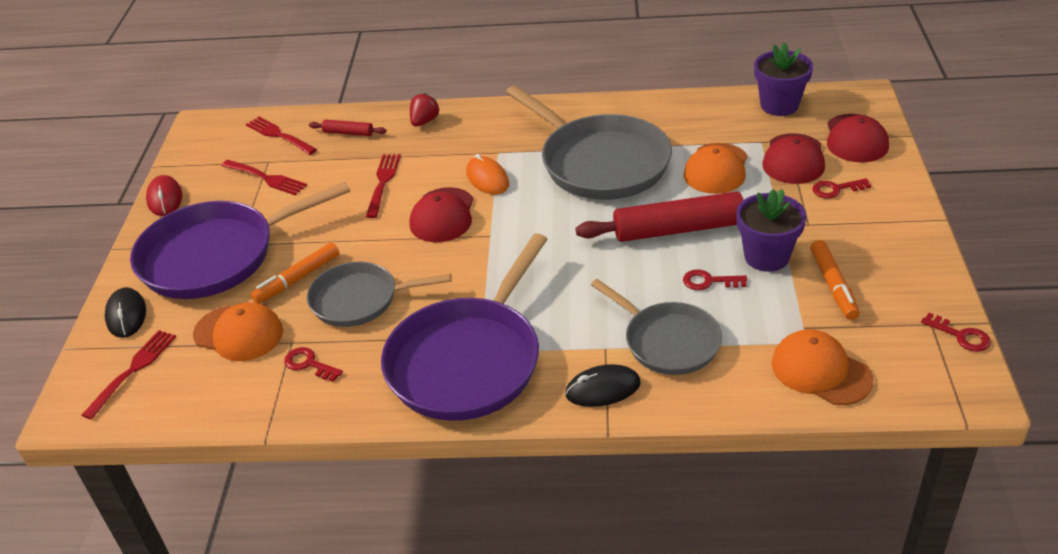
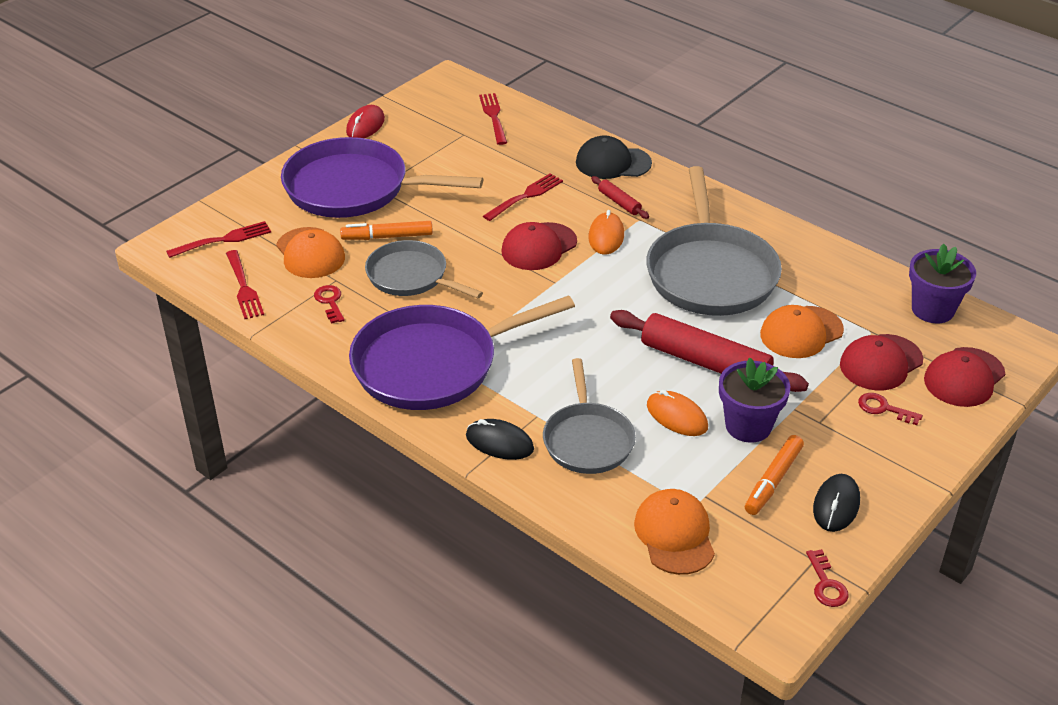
camera: 35 degrees right, 0 degrees up
black mouse [105,287,146,338] -> black mouse moved to [813,474,860,532]
red fork [221,160,307,195] -> red fork moved to [226,250,264,319]
red rolling pin [309,119,387,136] -> red rolling pin moved to [591,176,649,219]
red strawberry [410,93,440,127] -> black cap [576,136,652,179]
red key [683,269,747,290] -> orange mouse [647,390,708,436]

